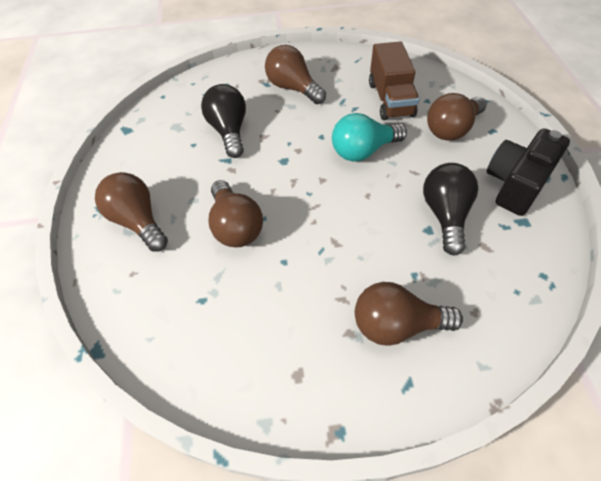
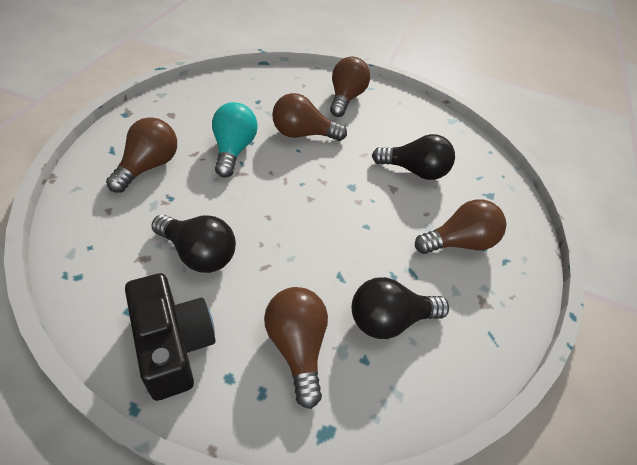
camera: 110 degrees right, 5 degrees down
brown light bulb [95,172,168,252] -> brown light bulb turned 60 degrees counterclockwise [330,56,370,117]
turquoise light bulb [332,113,407,162] -> turquoise light bulb moved to [212,102,258,178]
brown truck [369,41,419,120] -> black light bulb [352,277,449,339]

